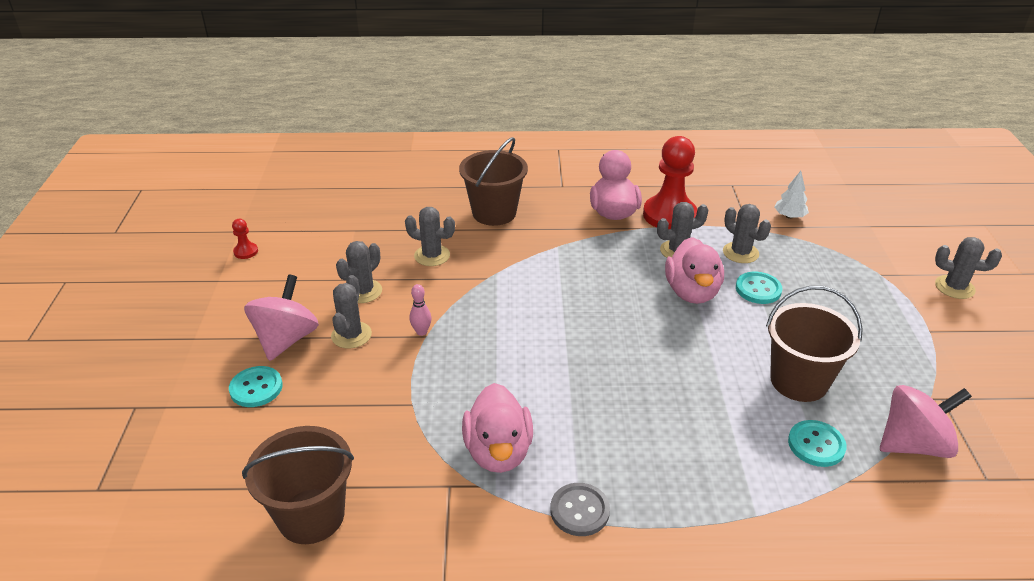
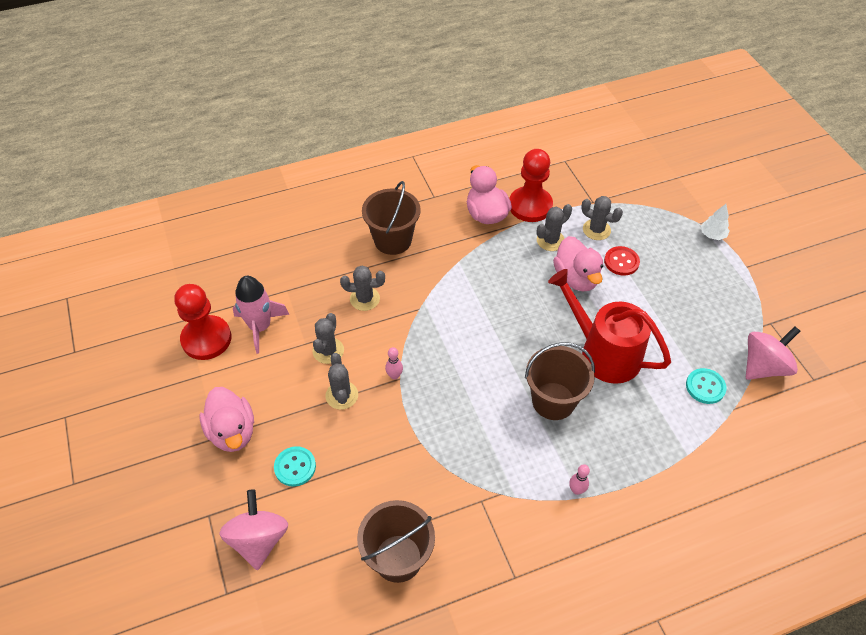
camera: 20 degrees left, 15 degrees up
red pawn [232,219,258,259] -> red pawn [174,284,231,360], size x2.38
pink spinning top [244,274,319,361] -> pink spinning top moved to [219,489,288,570]
pink duck [462,383,533,473] -> pink duck moved to [200,387,254,452]
grey button [550,483,610,536] -> pink bowling pin [569,464,590,495]
turquoise button [736,272,782,304] -> red button [604,246,640,276]
brown bucket [766,286,863,402] -> brown bucket moved to [525,342,595,420]
white tree [774,171,809,219] -> white tree moved to [701,204,730,240]
grey cactus [935,237,1002,299] -> none
none -> pink rocket [233,276,289,354]
none -> red watering can [548,269,671,384]

